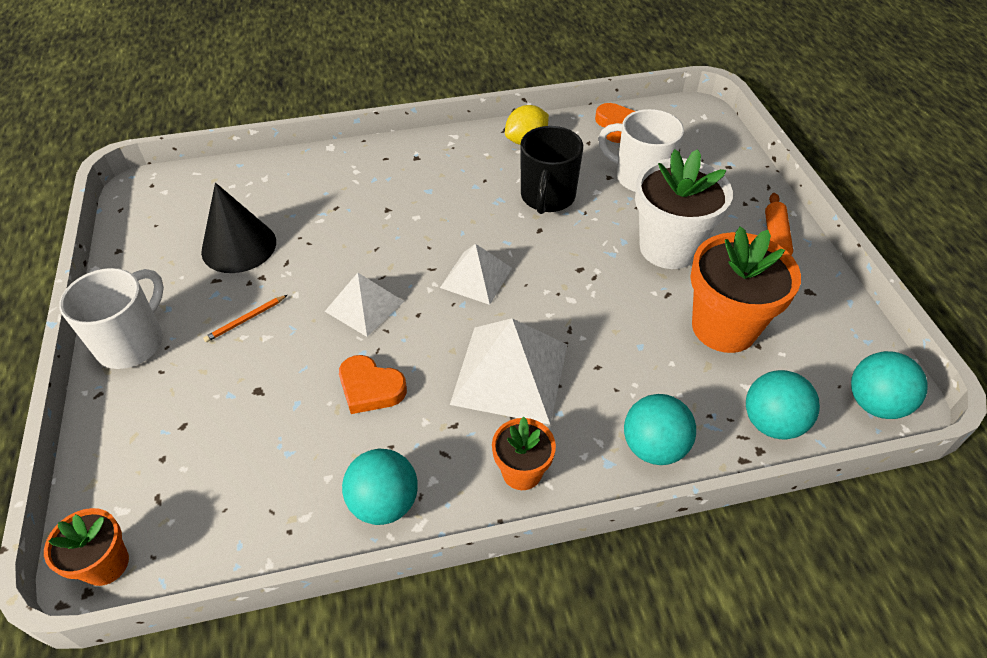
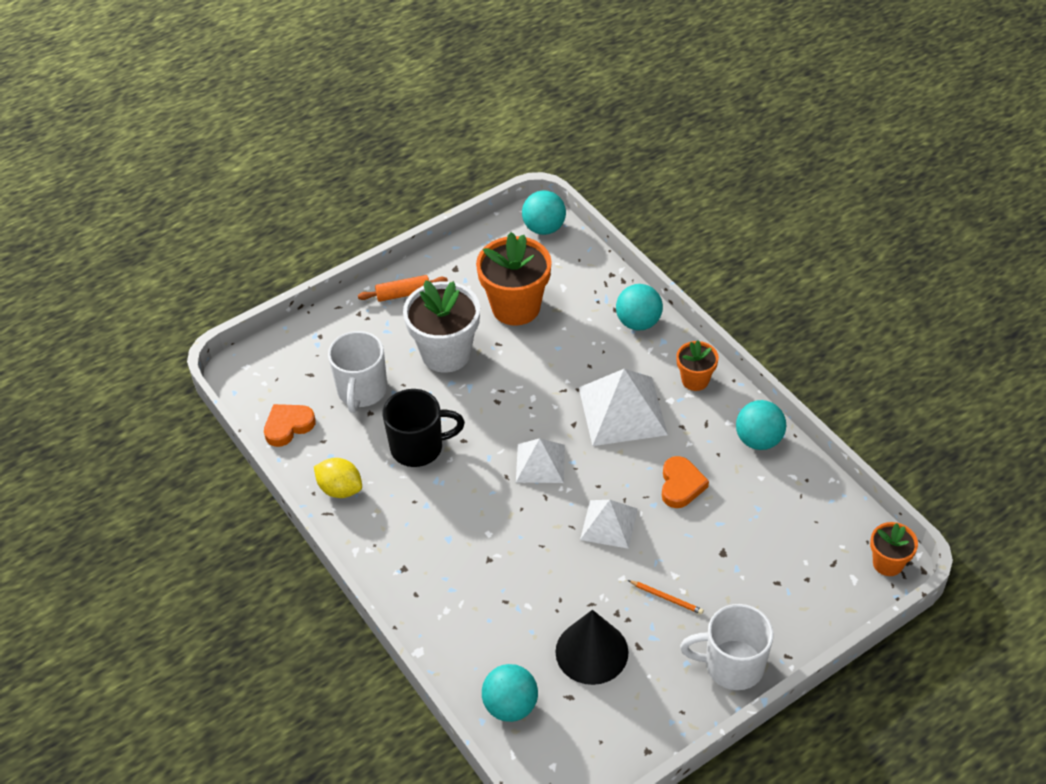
camera: 110 degrees left, 0 degrees up
turquoise ball [746,370,820,440] -> turquoise ball moved to [482,664,538,722]

